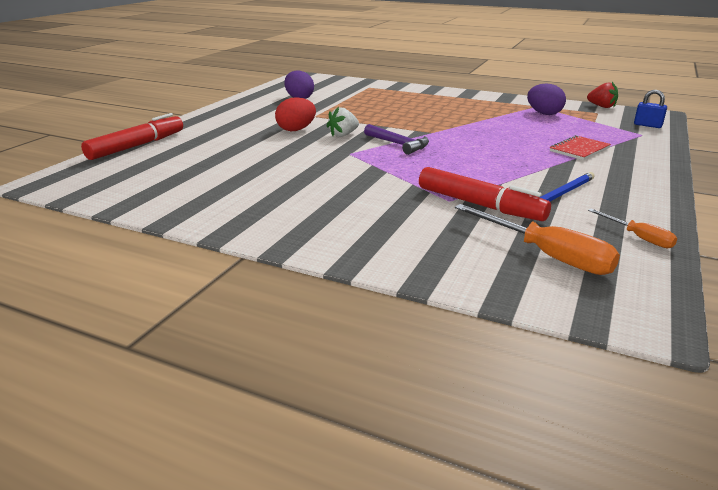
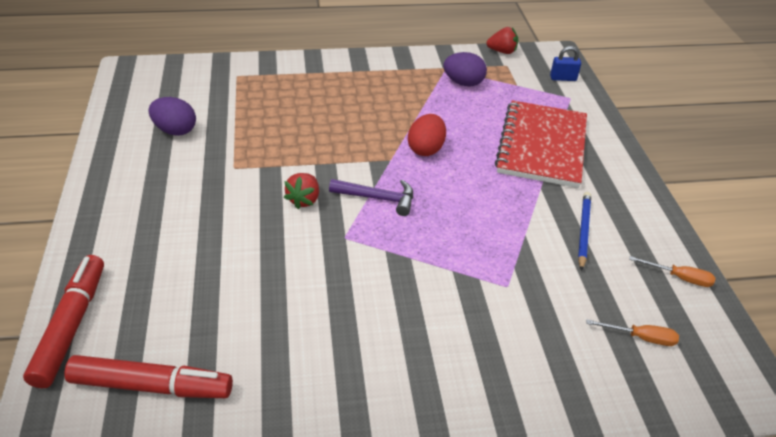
camera: 35 degrees left, 15 degrees up
red egg [275,97,316,131] -> red egg moved to [408,114,446,156]
white strawberry [327,107,359,137] -> red strawberry [284,173,319,209]
red marker [419,167,551,221] -> red marker moved to [64,355,233,398]
orange screwdriver [455,204,620,275] -> orange screwdriver [586,319,679,346], size x0.55
red notebook [550,135,611,160] -> red notebook [495,100,587,188], size x2.09

